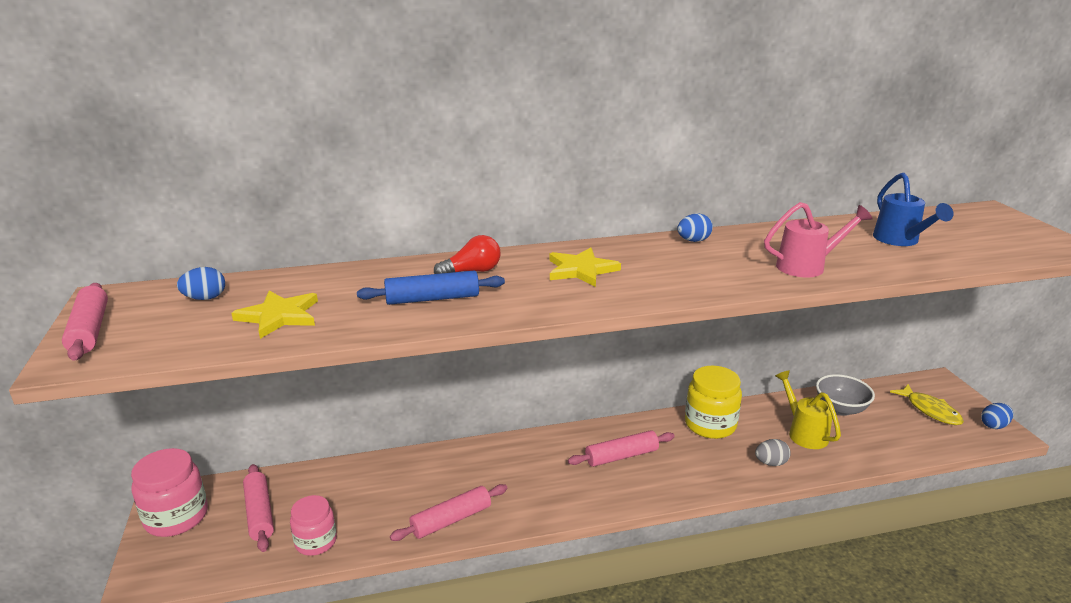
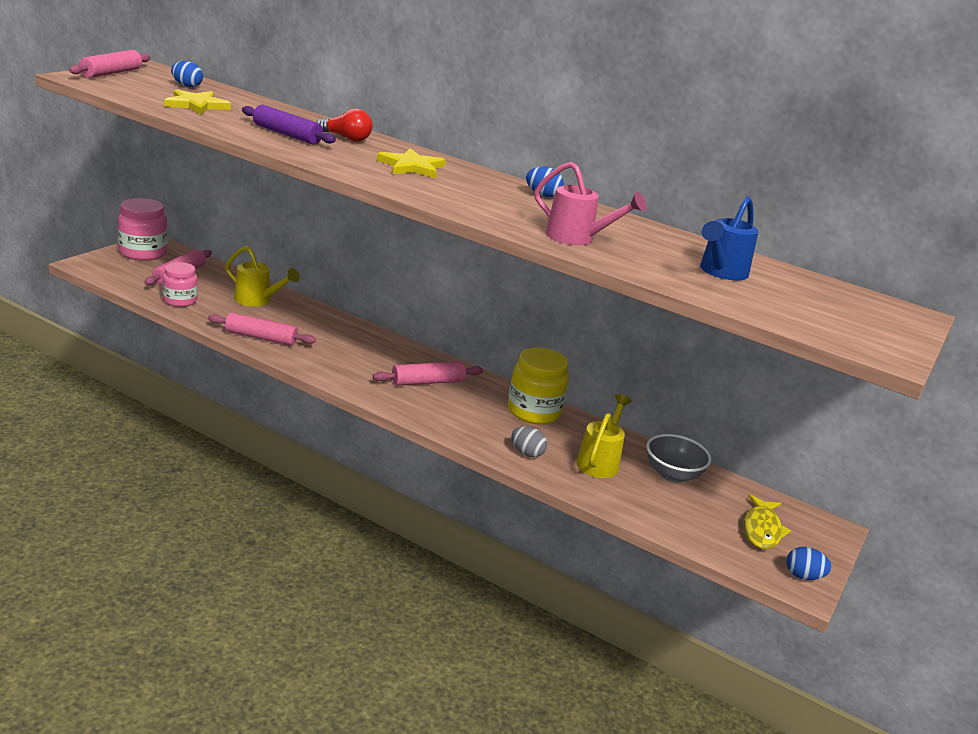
camera: 40 degrees right, 0 degrees up
blue rolling pin [357,271,505,305] -> purple rolling pin [242,105,336,145]
pink rolling pin [568,430,675,467] -> pink rolling pin turned 45 degrees counterclockwise [373,361,483,386]
none -> yellow watering can [225,246,300,307]

